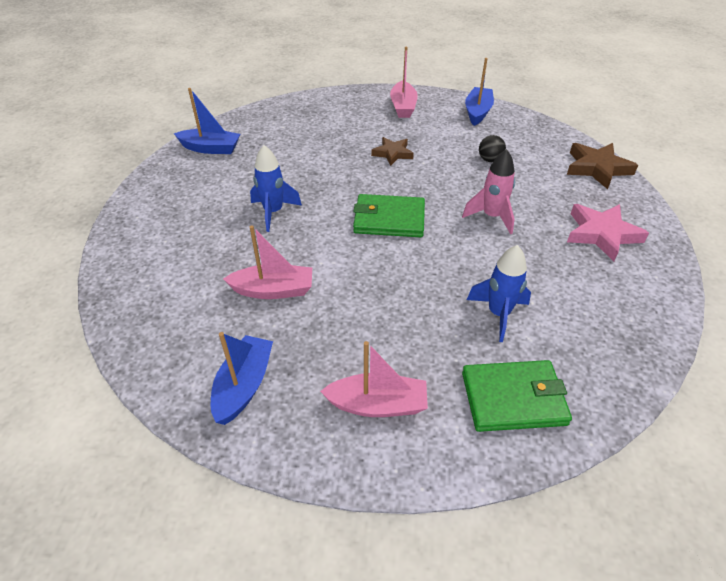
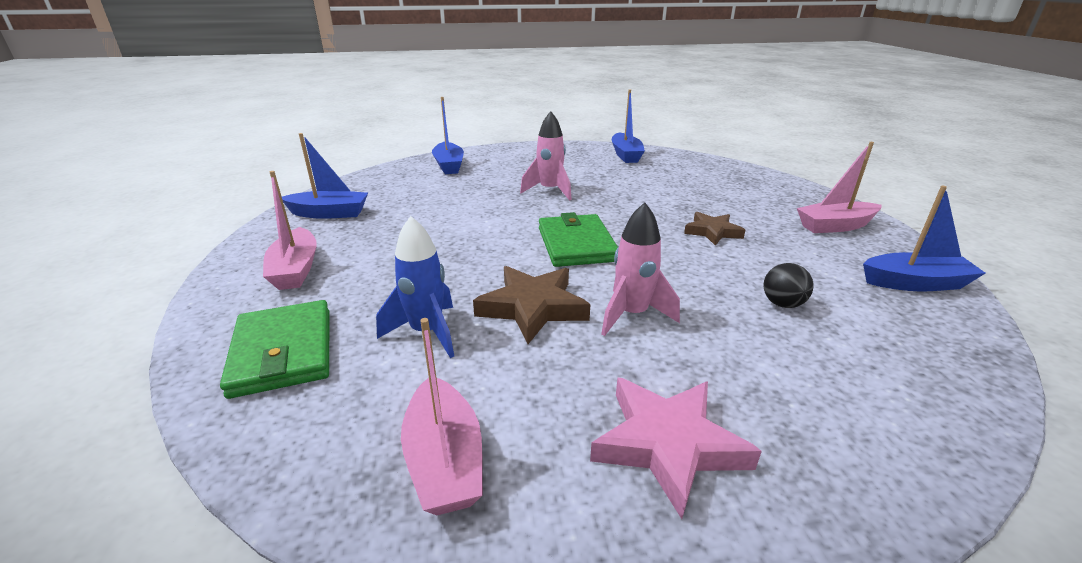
camera: 75 degrees right, 15 degrees down
pink boat [223,225,312,299] -> pink boat moved to [401,318,483,515]
blue rocket [250,145,302,232] -> pink rocket [520,111,572,201]
brown star [567,143,638,189] -> brown star moved to [473,266,590,344]
none -> blue boat [432,97,464,174]

